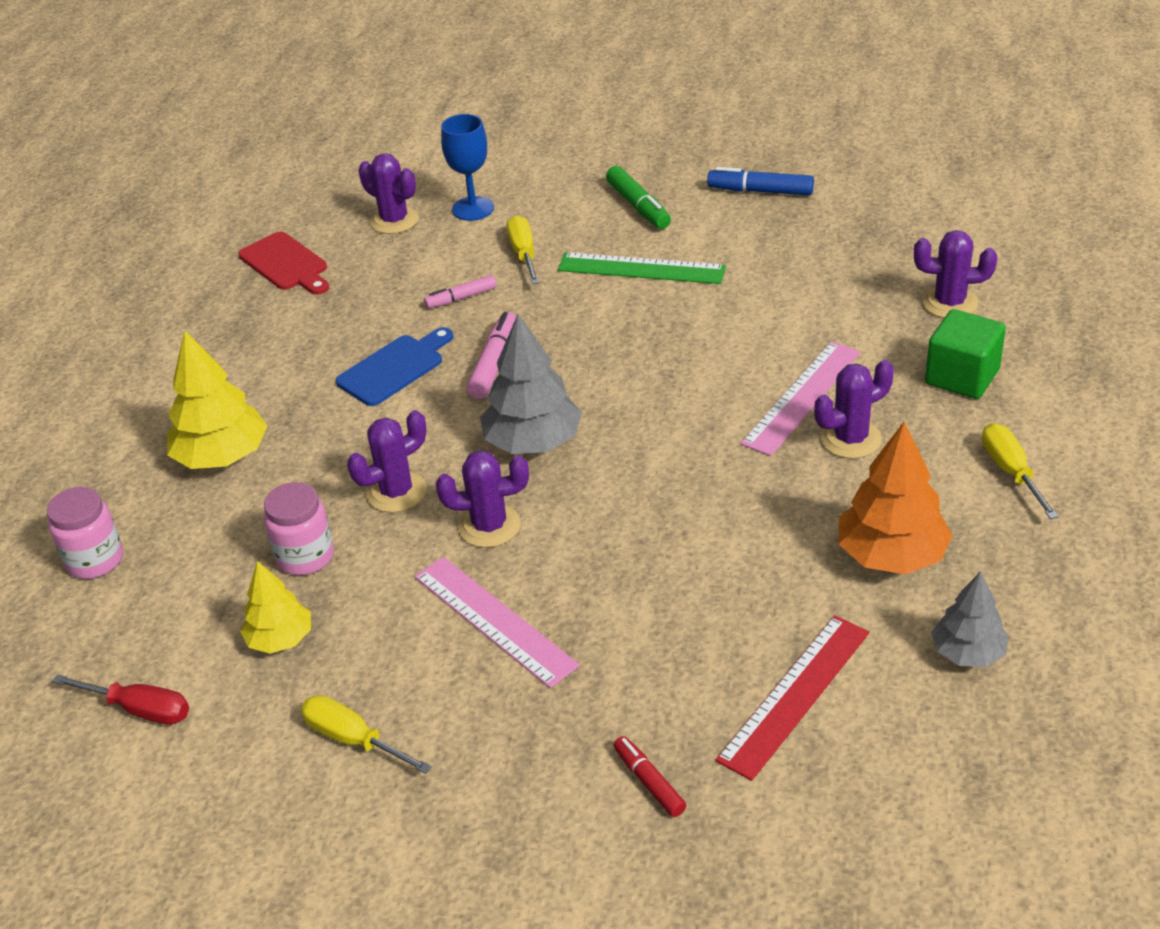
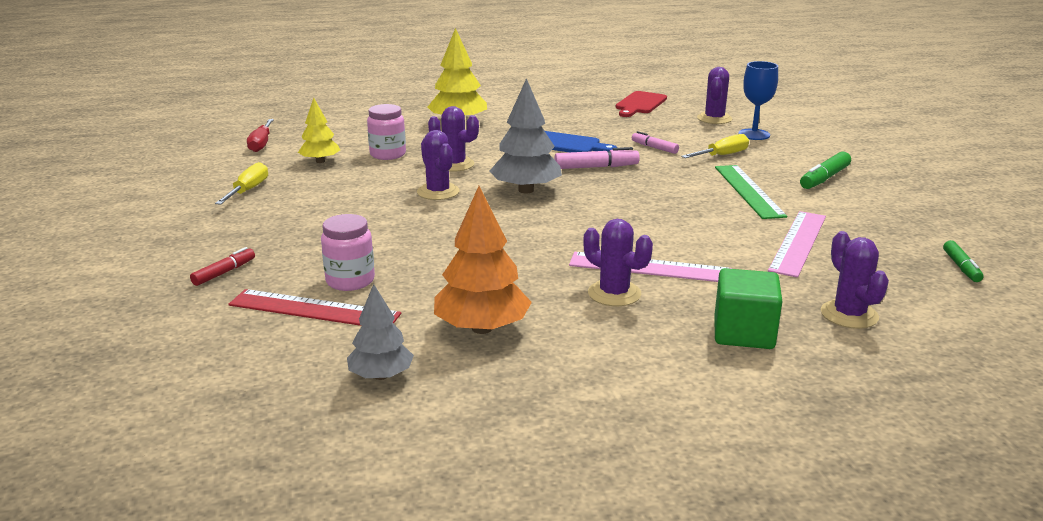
camera: 65 degrees right, 15 degrees down
pink jar [47,487,123,579] -> pink jar moved to [321,214,375,291]
pink ruler [414,557,580,688] -> pink ruler moved to [768,211,826,278]
blue marker [707,167,814,195] -> none
yellow screwdriver [982,423,1059,519] -> none
none -> green marker [943,240,984,282]

